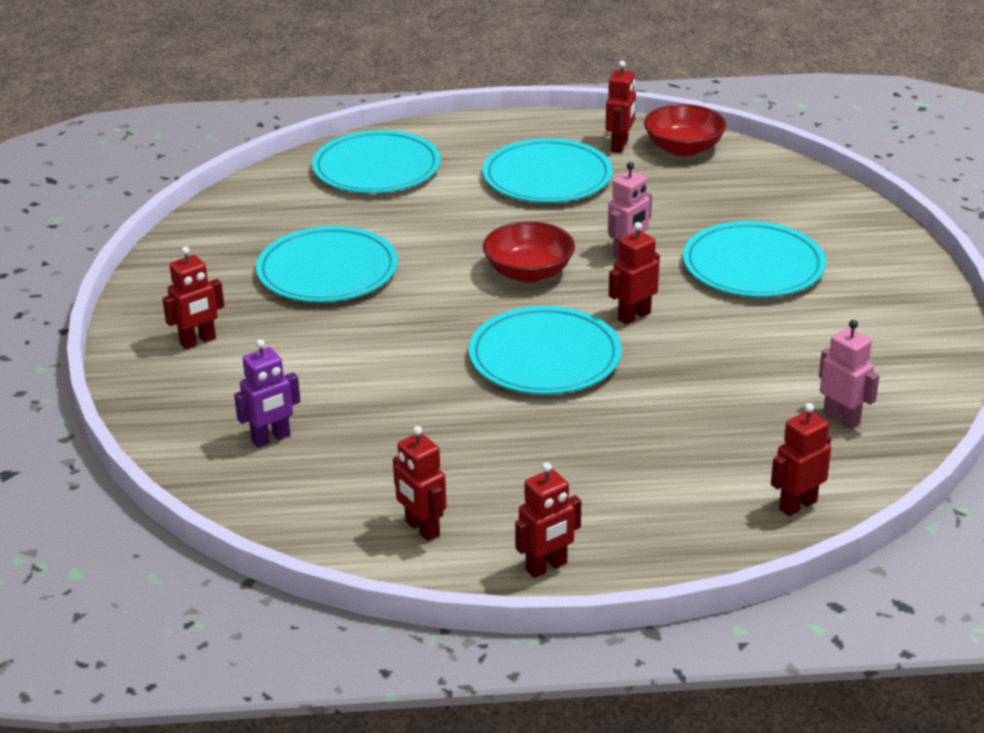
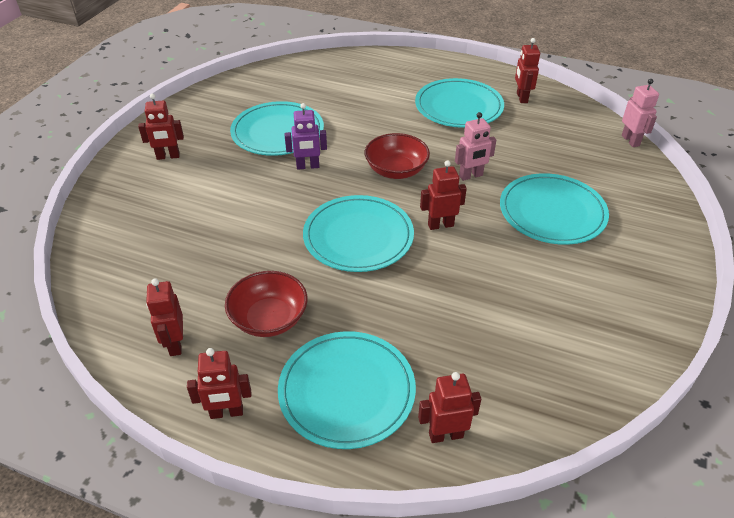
camera: 25 degrees right, 10 degrees up
purple robot [234,339,300,448] -> purple robot moved to [285,103,327,170]
turquoise plate [312,130,441,193] -> turquoise plate moved to [278,331,416,449]
red robot [606,61,636,153] -> red robot turned 135 degrees clockwise [515,38,540,103]
red bowl [644,104,726,157] -> red bowl moved to [225,271,308,337]
pink robot [819,320,879,430] -> pink robot moved to [622,79,659,147]

